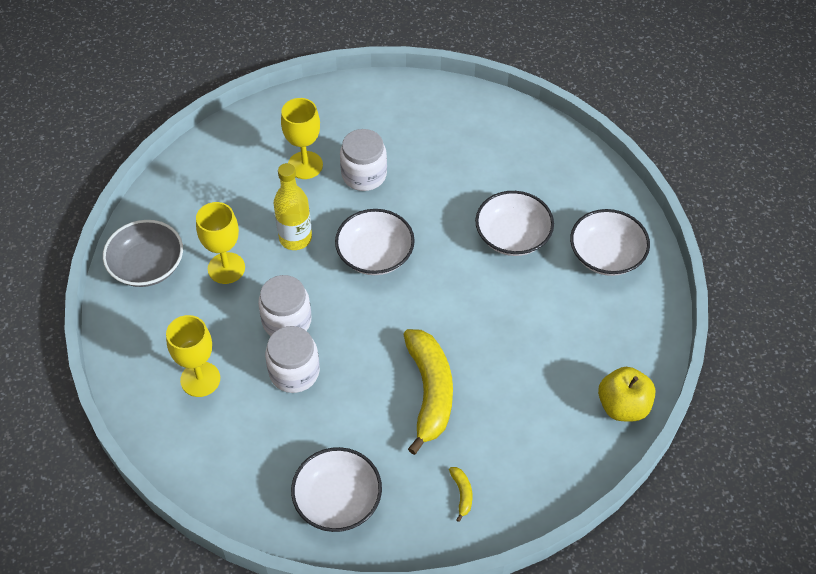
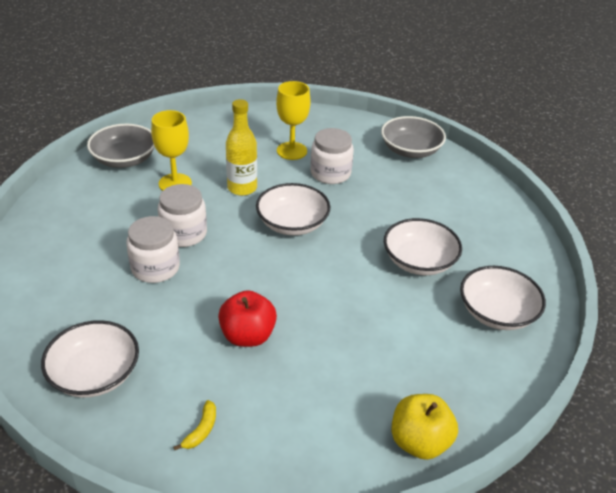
camera: 30 degrees right, 15 degrees down
yellow goblet [166,315,220,397] -> none
yellow banana [403,329,453,455] -> red apple [218,290,277,347]
none -> grey bowl [381,116,446,158]

